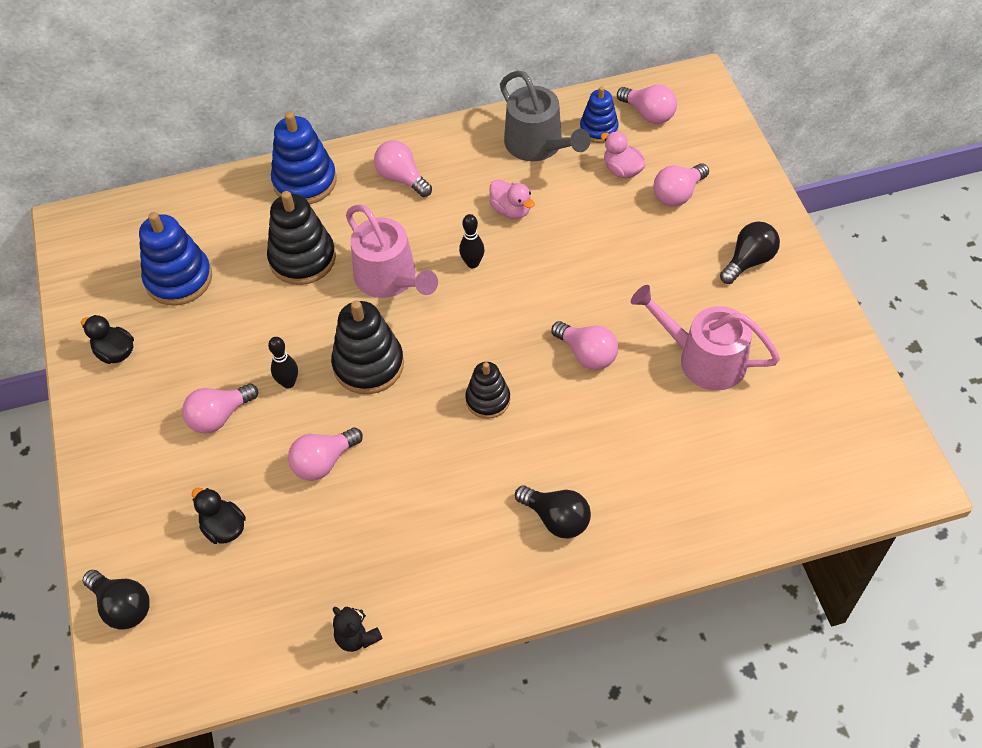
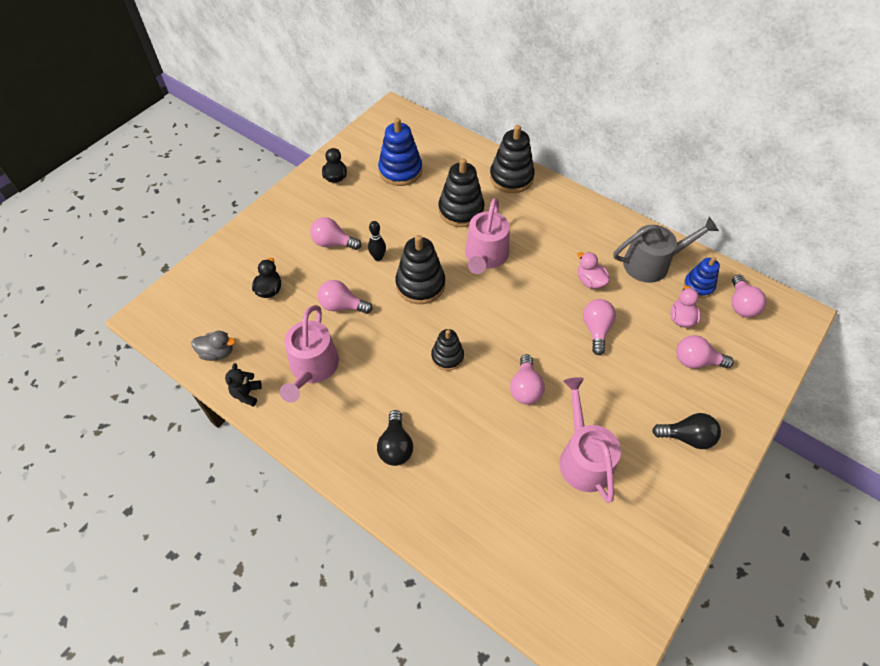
camera: 50 degrees right, 0 degrees up
black light bulb [83,570,150,630] -> none
blue stacking toy [271,112,337,204] -> black stacking toy [490,125,535,193]
pink light bulb [374,140,432,197] -> pink light bulb moved to [583,299,616,355]
black bowling pin [459,214,485,268] -> none
pink duck [489,179,535,219] -> pink duck turned 135 degrees clockwise [577,252,610,289]
grey watering can [500,70,591,161] -> grey watering can turned 120 degrees counterclockwise [613,217,719,283]
none -> grey duck [191,331,236,361]
none -> pink watering can [280,305,339,403]

